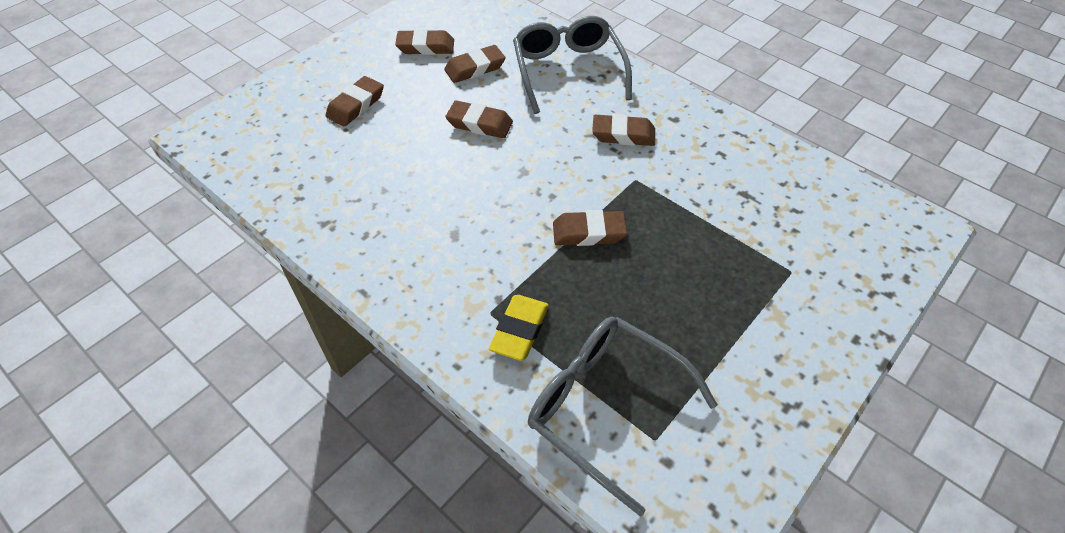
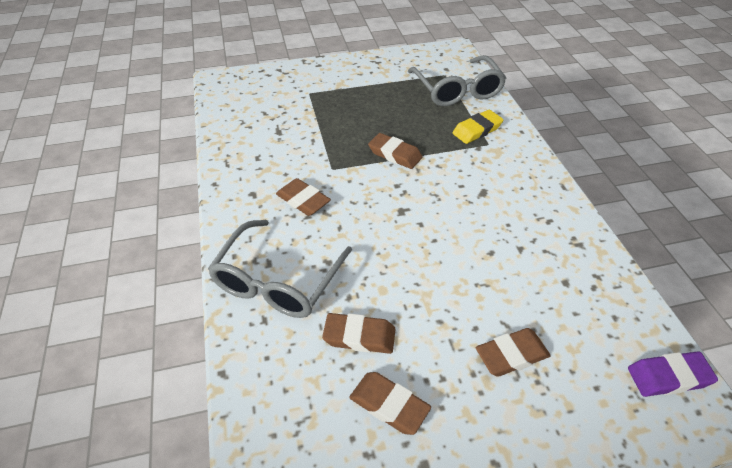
camera: 145 degrees left, 5 degrees down
brown eraser [445,100,513,138] -> none
none -> purple eraser [628,351,718,397]

